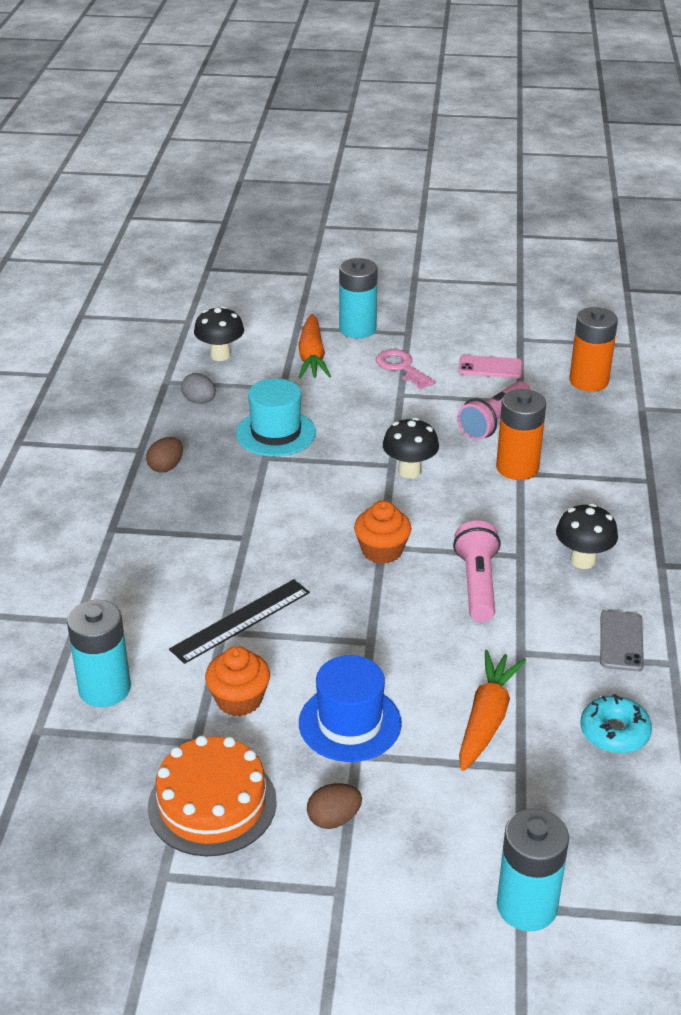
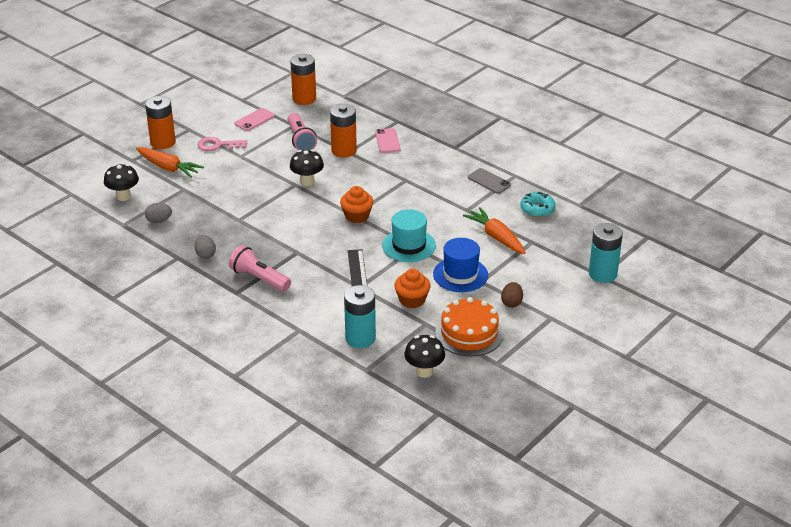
camera: 55 degrees left, 0 degrees up
brown egg [146,437,183,473] -> grey egg [194,235,216,259]
turquoise hat [236,378,316,457] -> turquoise hat moved to [382,209,436,262]
turquoise battery [339,258,378,338] -> orange battery [145,96,176,149]
pink flashlight [453,520,501,622] -> pink flashlight moved to [229,245,291,292]
black mushroom [556,503,618,569] -> black mushroom moved to [404,335,445,378]
none -> pink phone [375,128,401,153]

